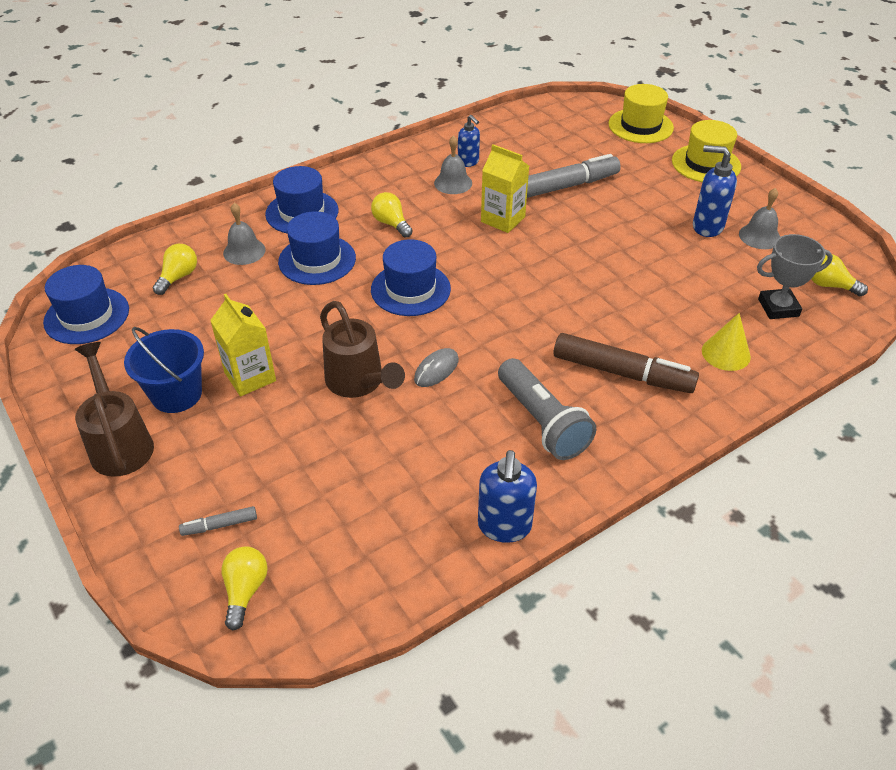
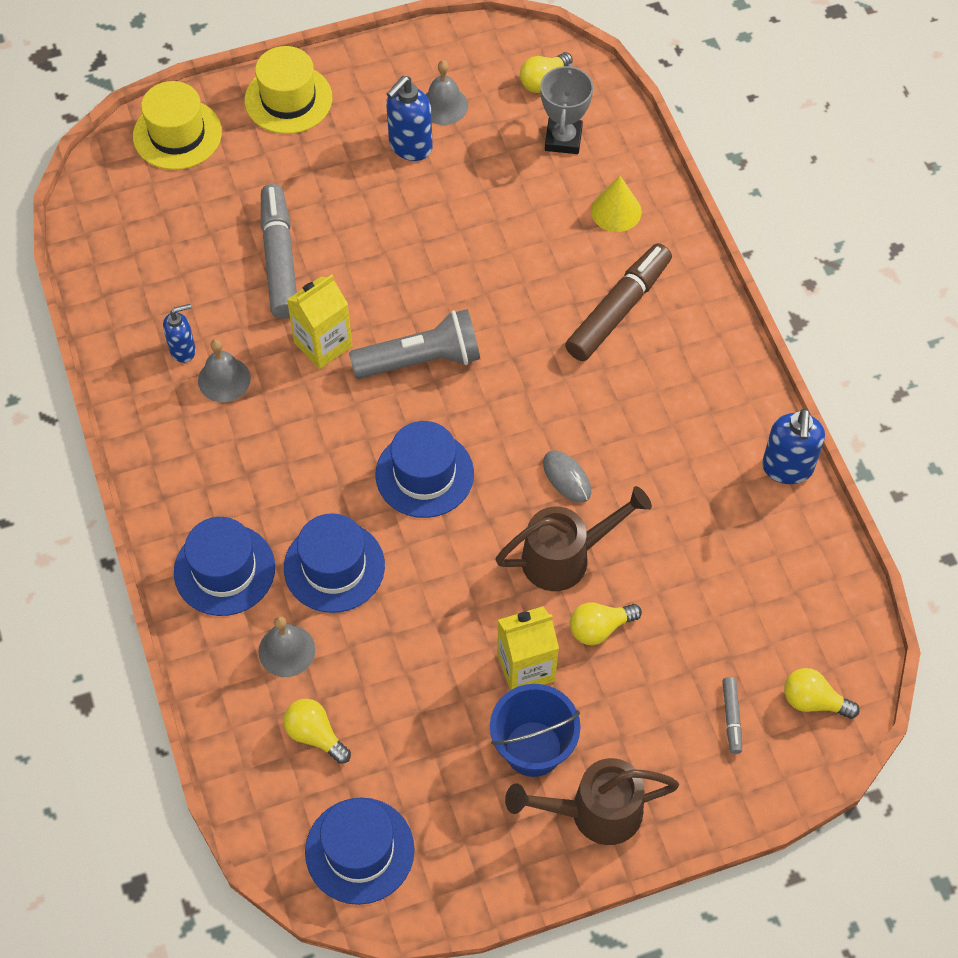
camera: 75 degrees left, 15 degrees up
yellow light bulb [371,192,413,238] -> yellow light bulb moved to [570,603,642,645]
blue soap dispenser [478,450,537,543] -> blue soap dispenser turned 75 degrees clockwise [762,408,825,484]
grey flashlight [498,358,596,460] -> grey flashlight moved to [349,309,480,379]

